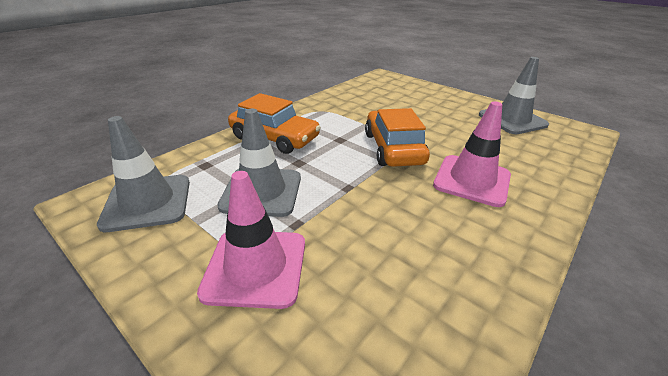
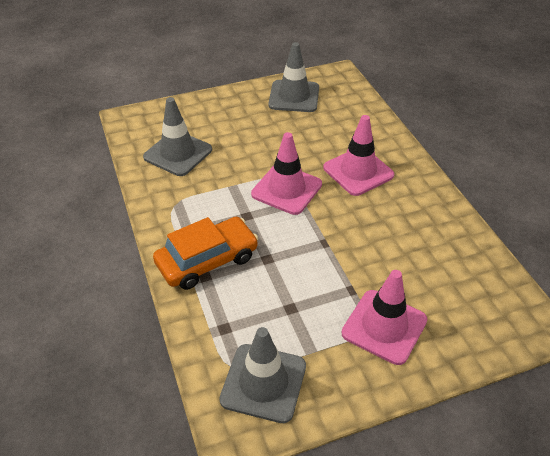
camera: 60 degrees left, 10 degrees up
grey traffic cone [217,109,301,217] -> grey traffic cone moved to [143,97,212,176]
orange car [365,108,430,167] -> pink traffic cone [251,132,322,215]

